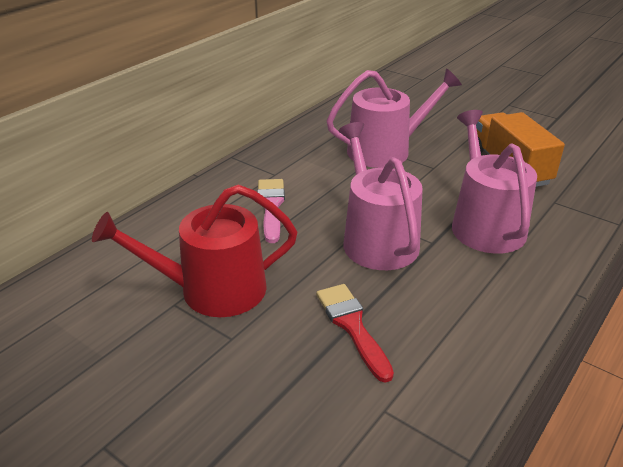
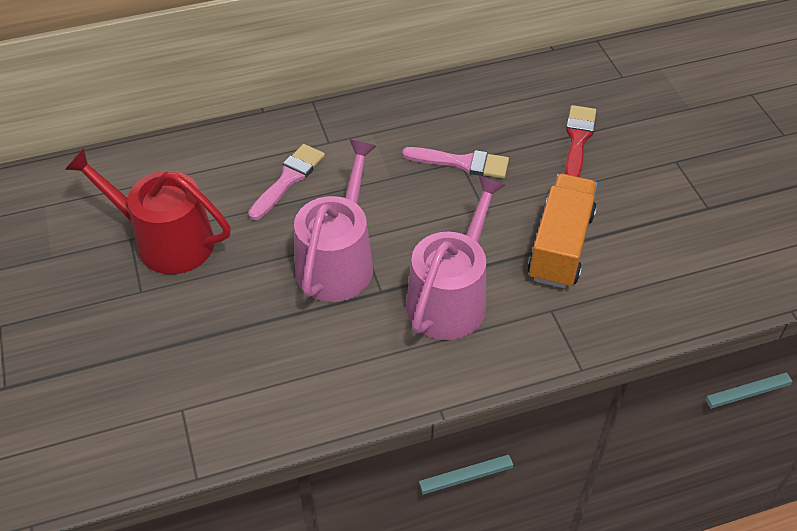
camera: 35 degrees right, 15 degrees up
red brush [316,284,394,383] -> red brush moved to [565,105,596,177]
pink watering can [327,69,462,168] -> pink brush [402,147,509,178]

